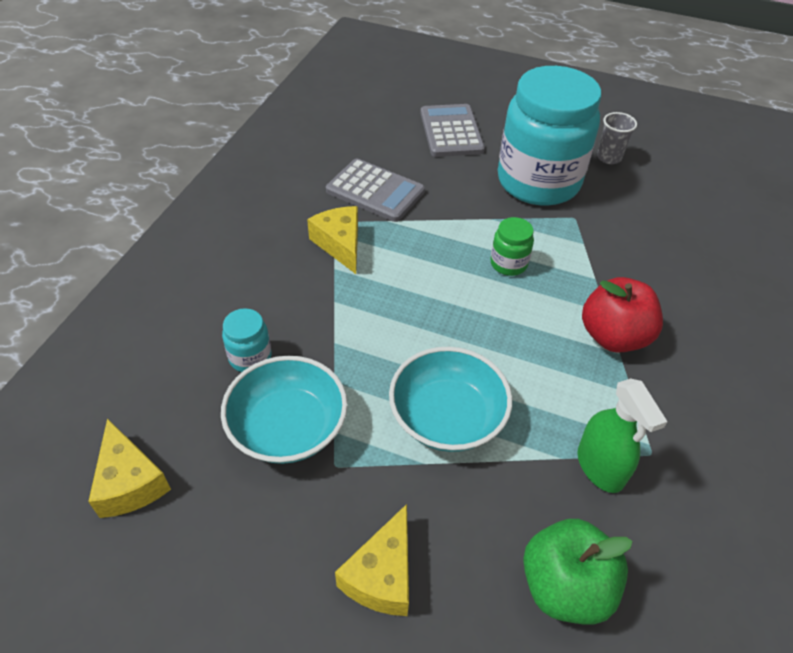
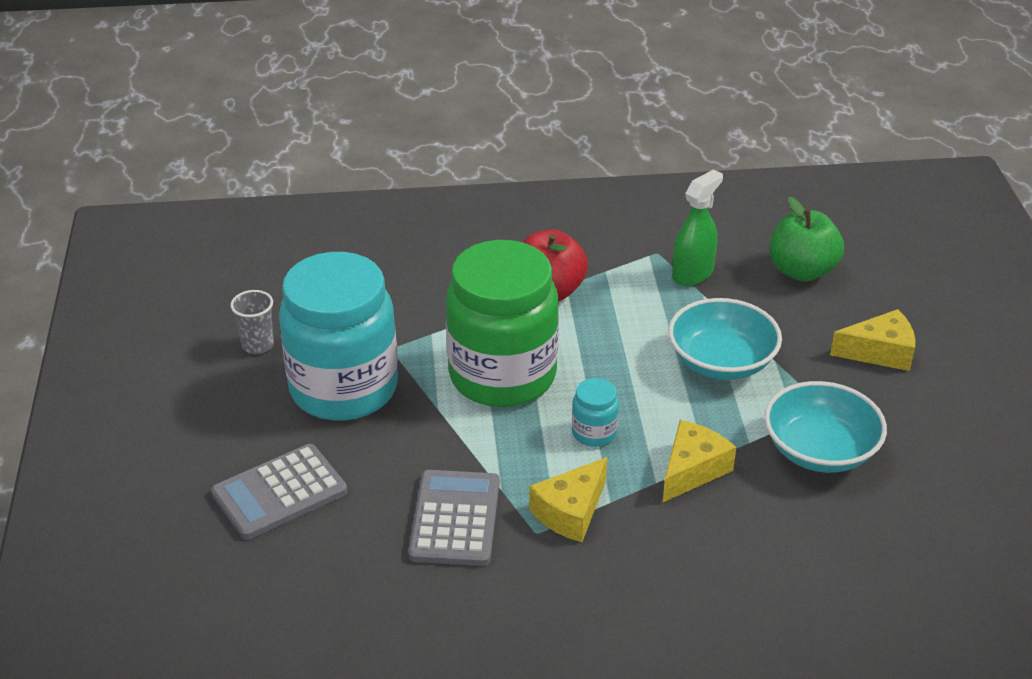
camera: 115 degrees left, 10 degrees down
yellow cheese [88,418,171,518] -> yellow cheese moved to [663,420,736,502]
turquoise jar [222,308,272,372] -> turquoise jar moved to [572,378,619,447]
green jar [490,217,534,276] -> green jar [446,240,559,407], size x2.49

